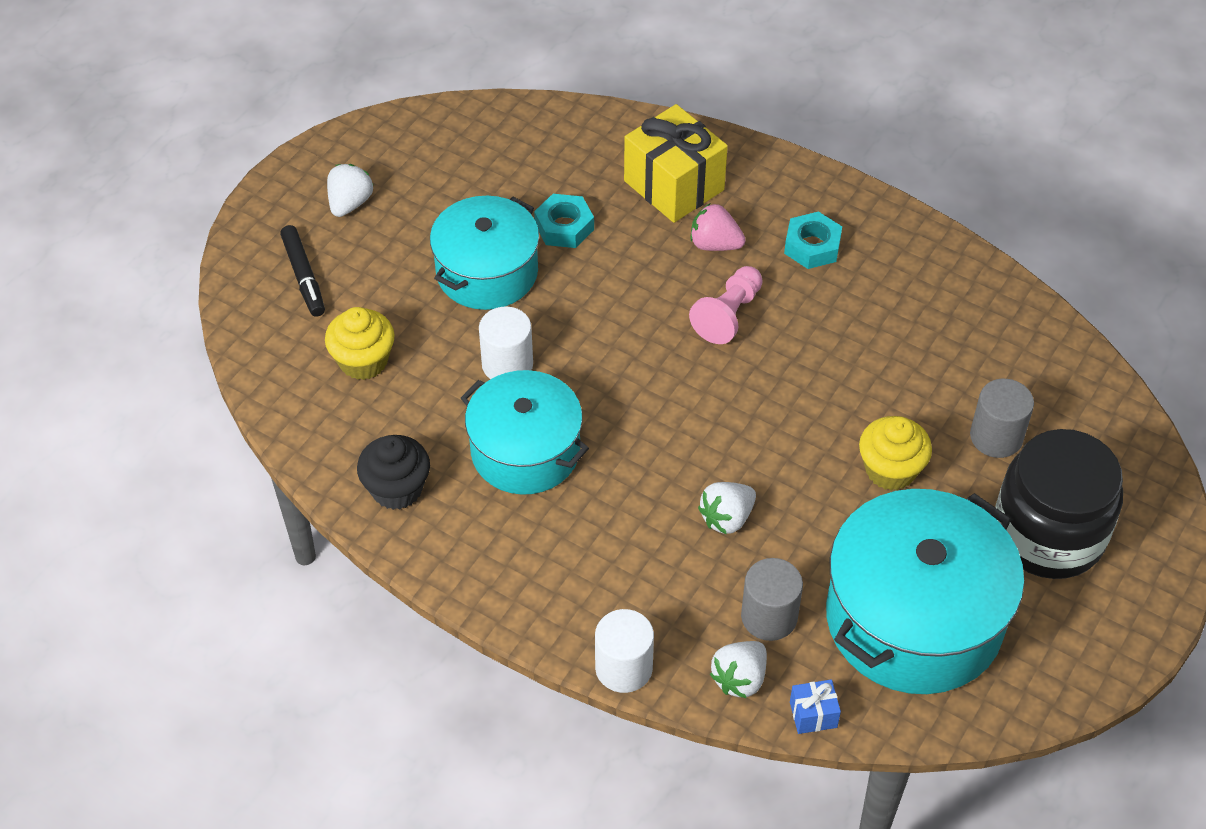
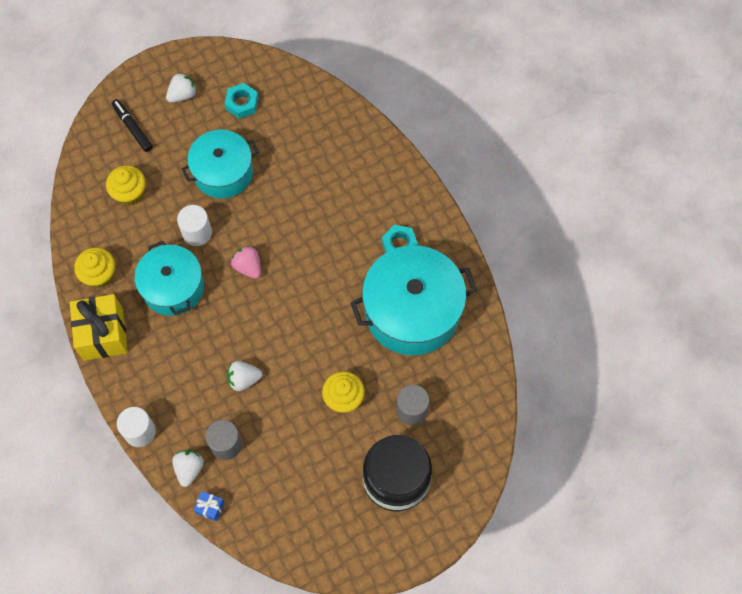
camera: 30 degrees right, 15 degrees up
black marker [280,225,325,317] -> black marker turned 135 degrees clockwise [112,99,153,152]
black cupcake [357,435,430,510] -> yellow cupcake [74,248,115,288]
turquoise nut [534,194,594,248] -> turquoise nut moved to [225,83,259,119]
yellow gift [624,104,728,223] -> yellow gift moved to [70,294,128,361]
pink pawn [689,266,763,344] -> none
pink strawberry [690,203,746,251] -> pink strawberry moved to [231,246,261,279]
white strawberry [710,641,767,699] -> white strawberry turned 120 degrees clockwise [172,450,204,487]
turquoise pot [826,489,1024,694] -> turquoise pot moved to [351,246,477,355]

